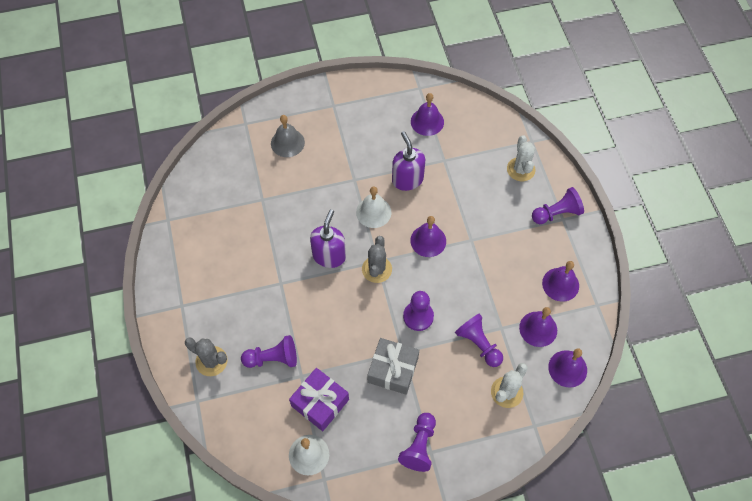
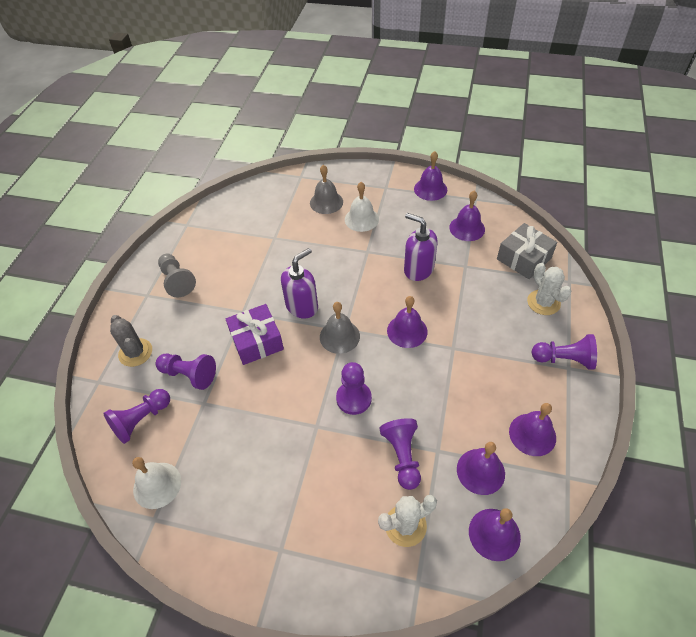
camera: 30 degrees right, 10 degrees down
purple gift [289,368,349,431] -> purple gift moved to [226,304,284,365]
white bell [356,186,392,228] -> white bell moved to [345,182,379,232]
grey cactus [362,236,392,283] -> grey bell [320,302,360,354]
grey gift [367,338,419,395] -> grey gift moved to [497,223,557,279]
purple soap dispenser [392,131,425,191] -> purple soap dispenser turned 60 degrees counterclockwise [404,213,438,281]
purple pawn [398,413,436,472] -> purple pawn moved to [103,389,170,444]
white cactus [507,135,535,181] -> white cactus turned 45 degrees counterclockwise [527,263,572,315]
none -> grey pawn [158,254,196,297]
none -> purple bell [414,151,447,201]

